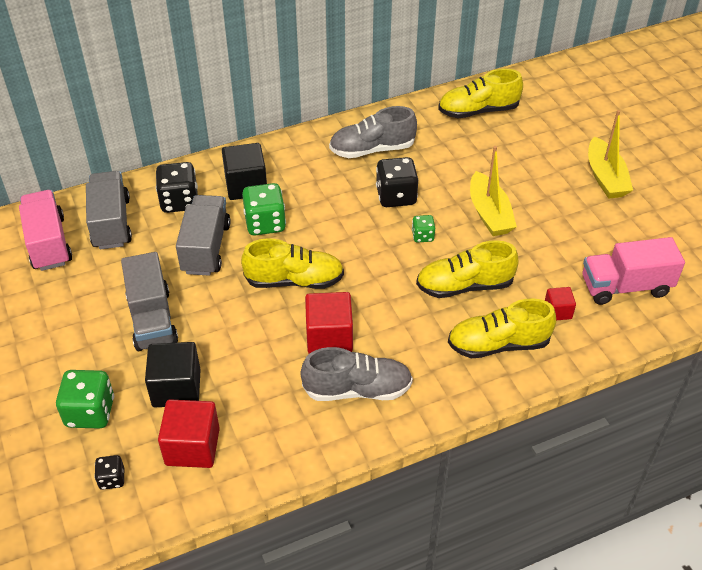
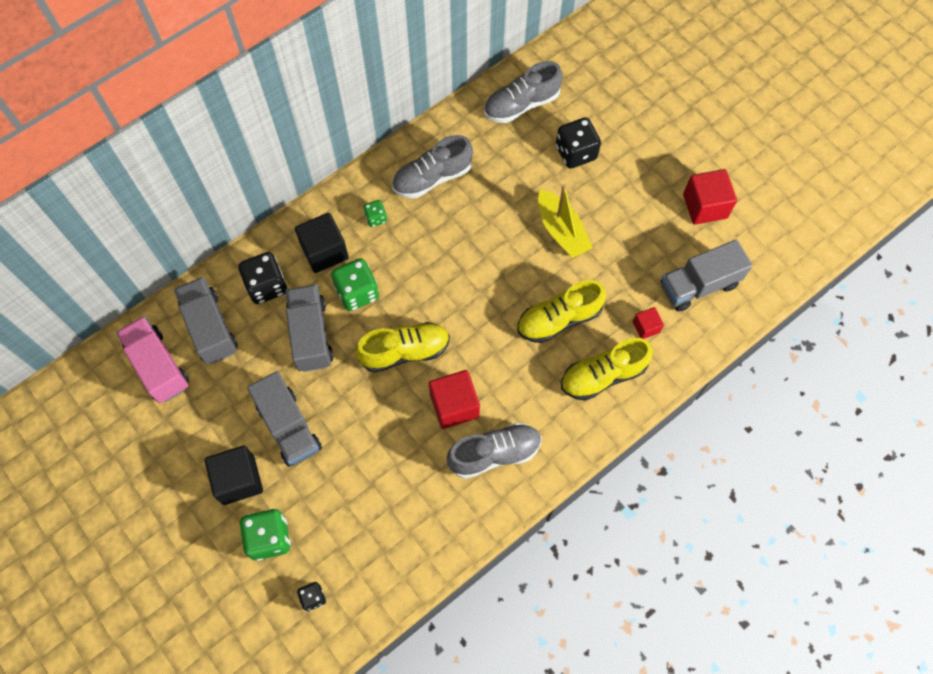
camera: 15 degrees left, 20 degrees up
black cube [145,342,201,407] -> black cube moved to [205,445,263,505]
red cube [158,399,220,468] -> red cube moved to [683,169,737,225]
black dice [376,157,418,207] -> black dice moved to [556,118,601,168]
green dice [412,215,435,243] -> green dice moved to [363,200,387,227]
yellow shoe [438,69,523,118] -> grey shoe [484,61,563,123]
pink truck [582,237,685,305] -> grey truck [661,240,752,312]
yellow boat [588,110,633,199] -> none

